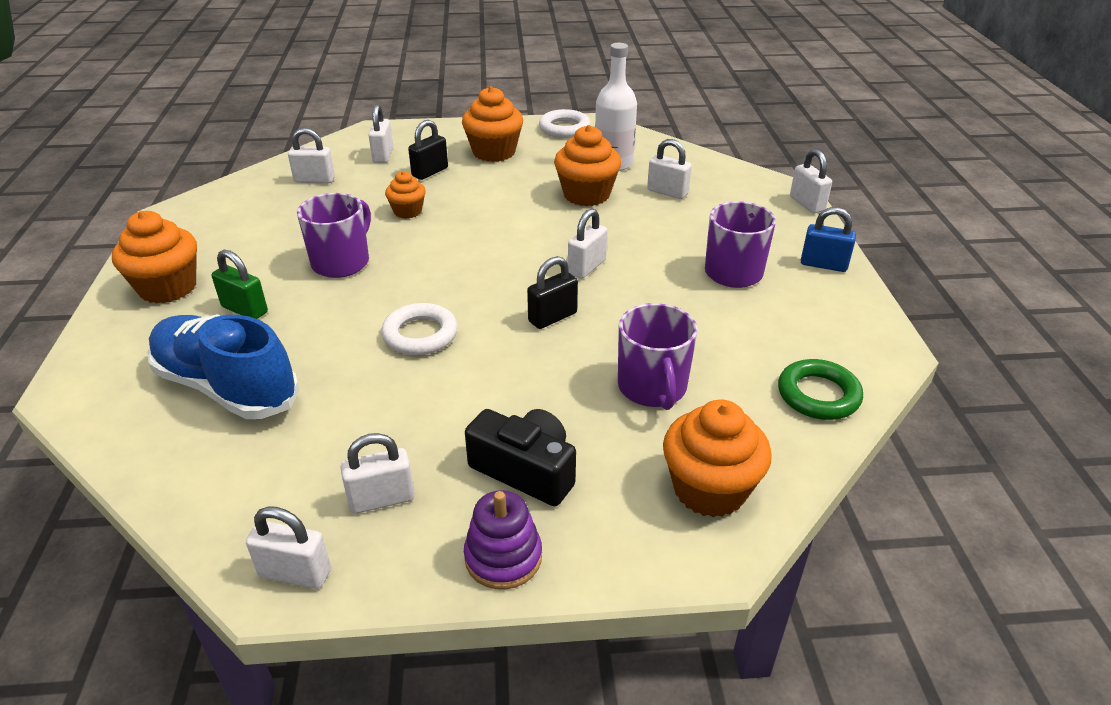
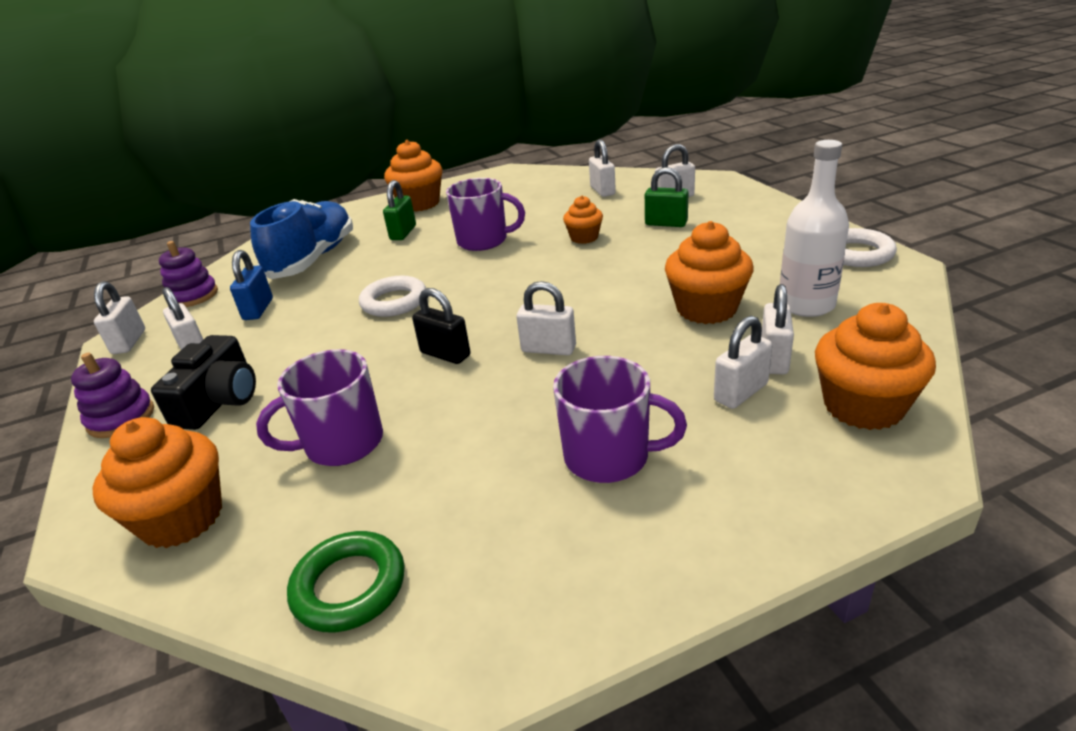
camera: 75 degrees right, 5 degrees down
black padlock [408,120,448,180] -> green padlock [645,167,688,227]
orange cupcake [462,86,523,162] -> orange cupcake moved to [815,303,936,430]
white padlock [790,149,832,213] -> white padlock moved to [714,316,772,409]
blue padlock [801,207,856,272] -> blue padlock moved to [230,250,273,320]
none -> purple stacking toy [159,241,218,307]

